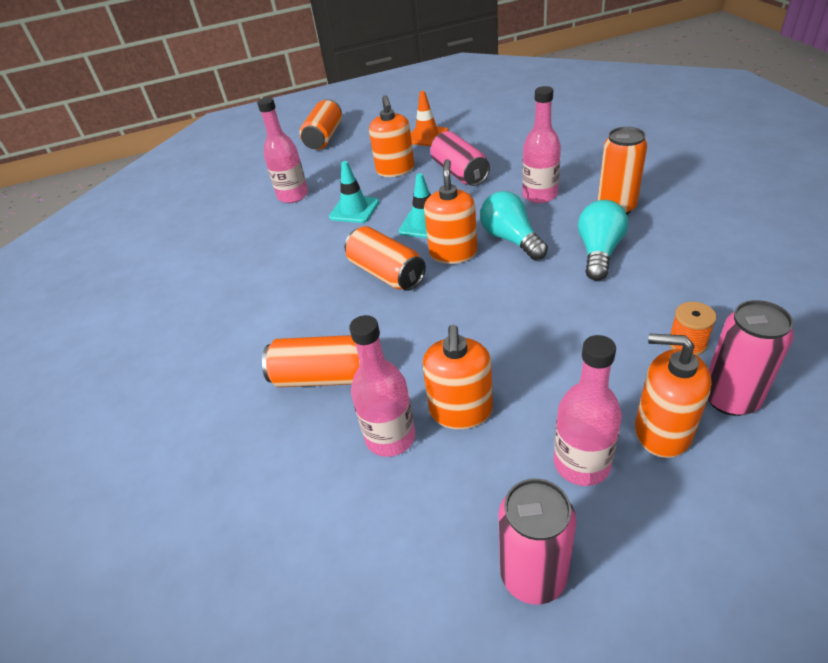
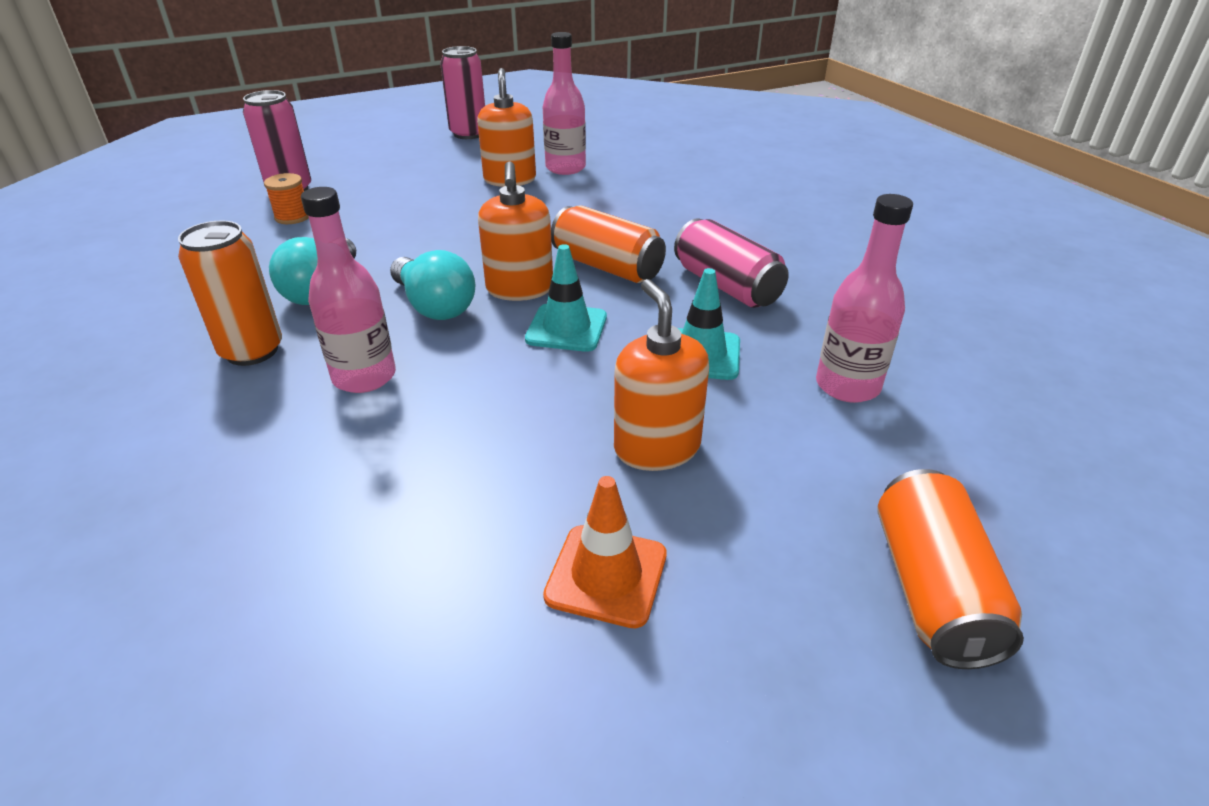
camera: 165 degrees right, 5 degrees down
orange can [262,335,360,387] -> none
pink can [430,131,490,186] -> pink can moved to [674,218,789,308]
pink bottle [554,335,622,486] -> none
orange soap dispenser [635,333,712,458] -> none

